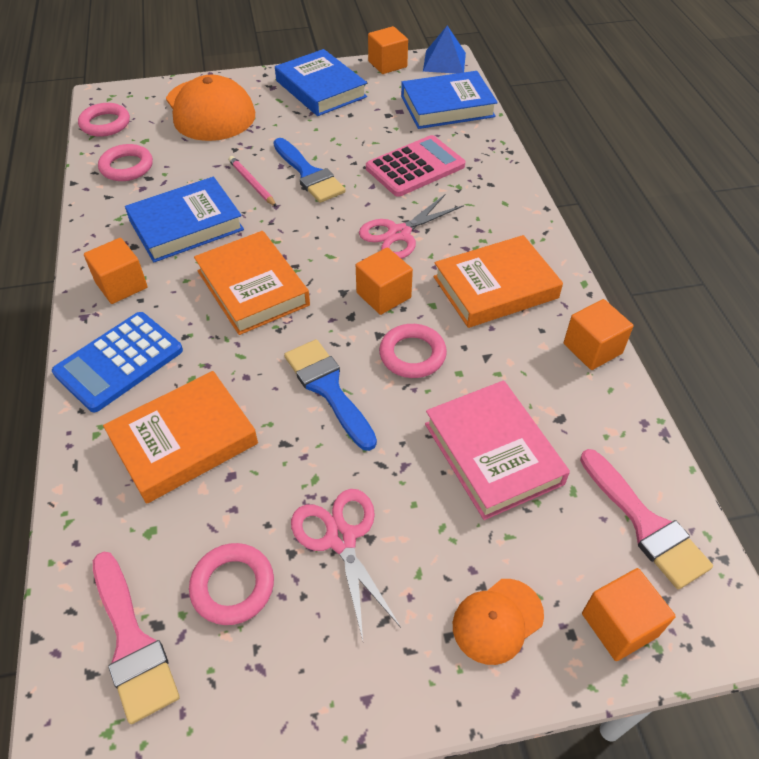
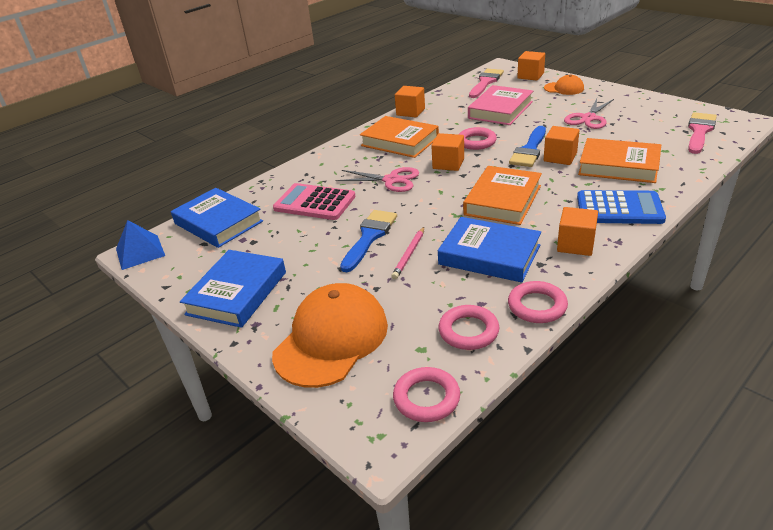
camera: 120 degrees left, 15 degrees down
pink ring [189,543,274,625] -> pink ring moved to [508,281,568,323]
orange cube [368,26,408,74] -> orange cube moved to [544,126,579,165]

